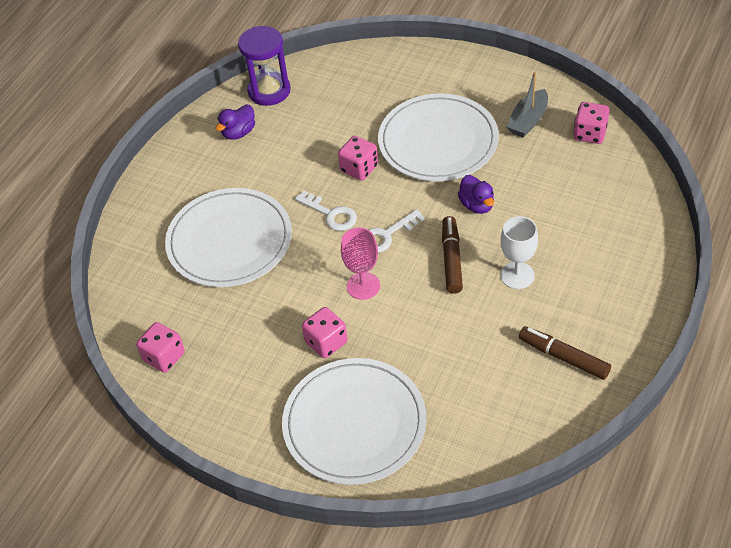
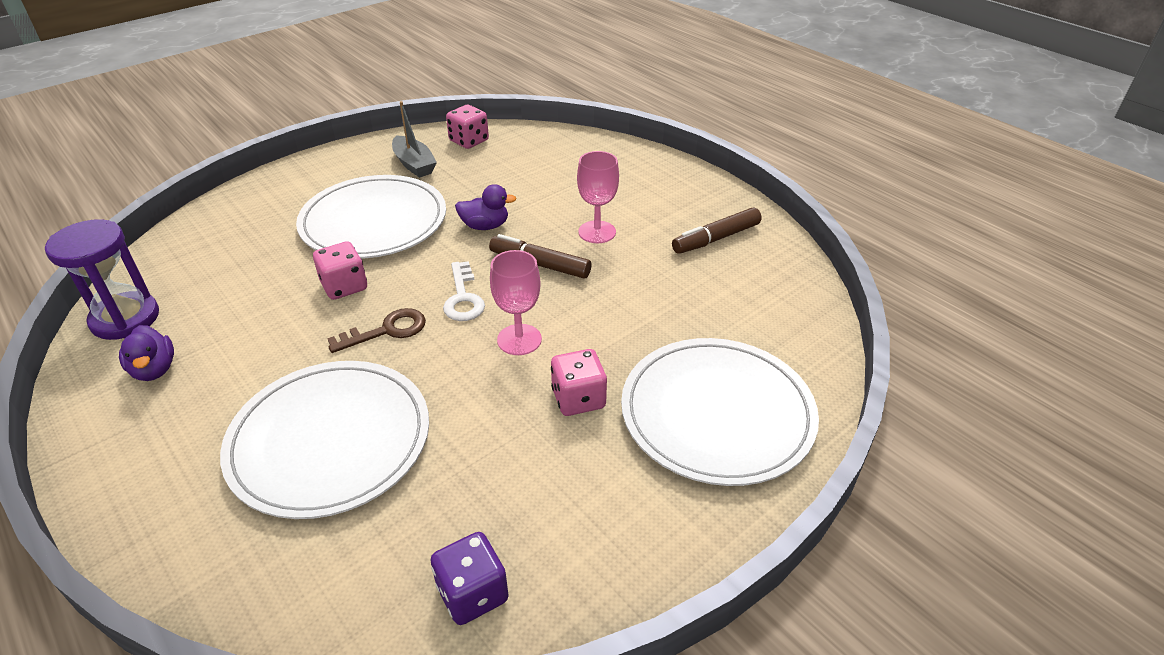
camera: 70 degrees left, 10 degrees down
pink dice [136,322,185,373] -> purple dice [431,532,509,625]
white key [295,191,357,231] -> brown key [327,308,426,353]
white goblet [501,216,538,289] -> pink goblet [577,151,619,243]

